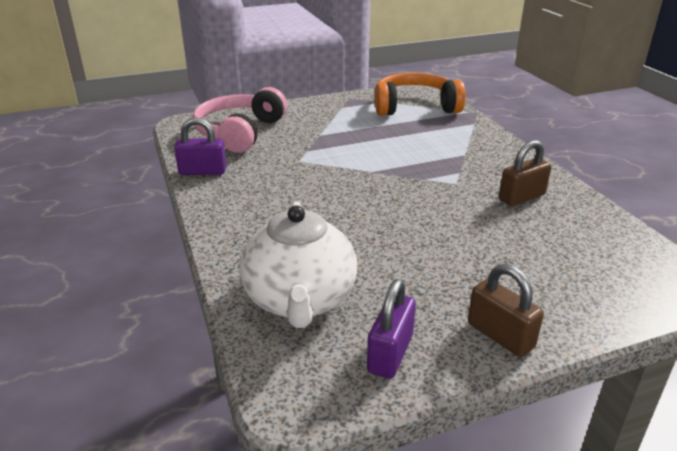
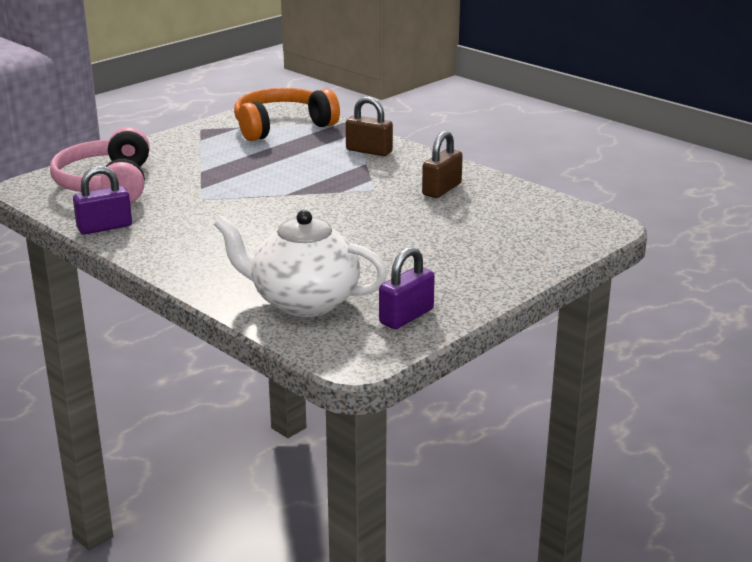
camera: 25 degrees left, 5 degrees down
white teapot [239,201,357,328] -> white teapot turned 135 degrees clockwise [214,210,387,317]
purple padlock [367,279,416,379] -> purple padlock turned 45 degrees clockwise [379,247,435,329]
brown padlock [468,264,544,357] -> brown padlock moved to [346,96,393,156]

